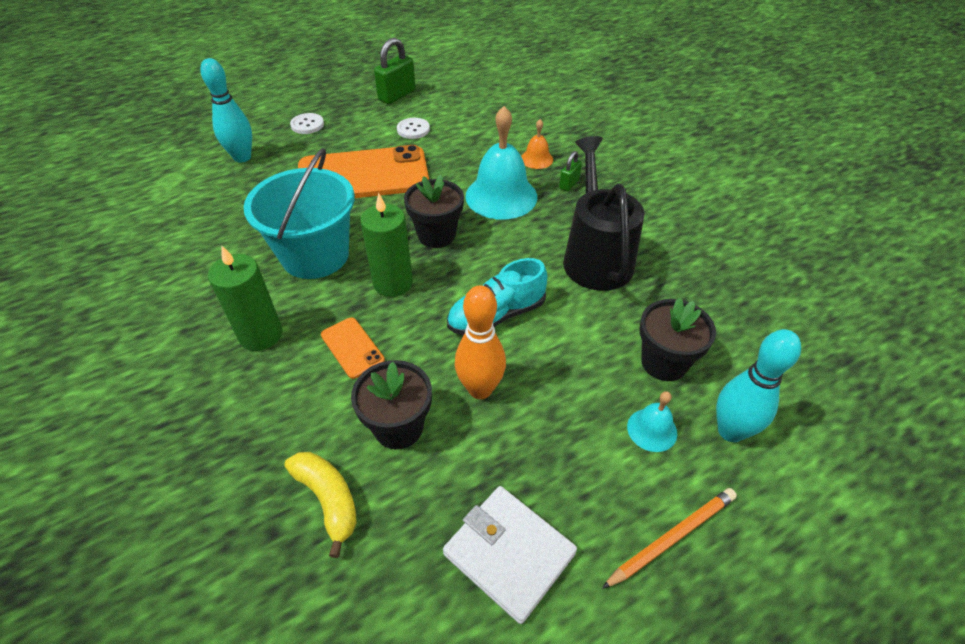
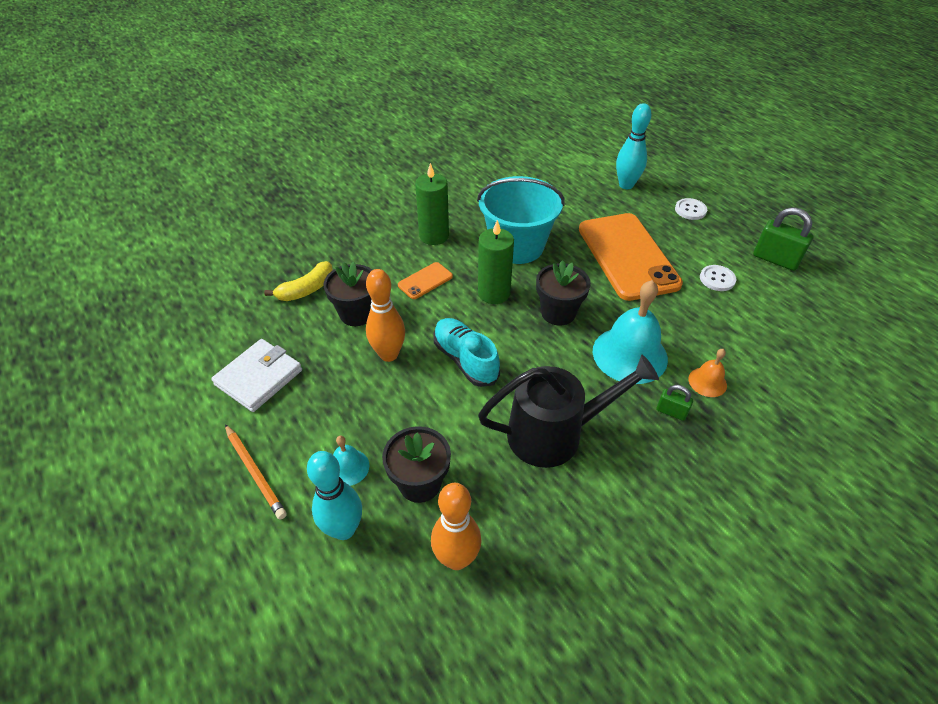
camera: 85 degrees right, 0 degrees up
none -> orange bowling pin [431,483,482,570]

